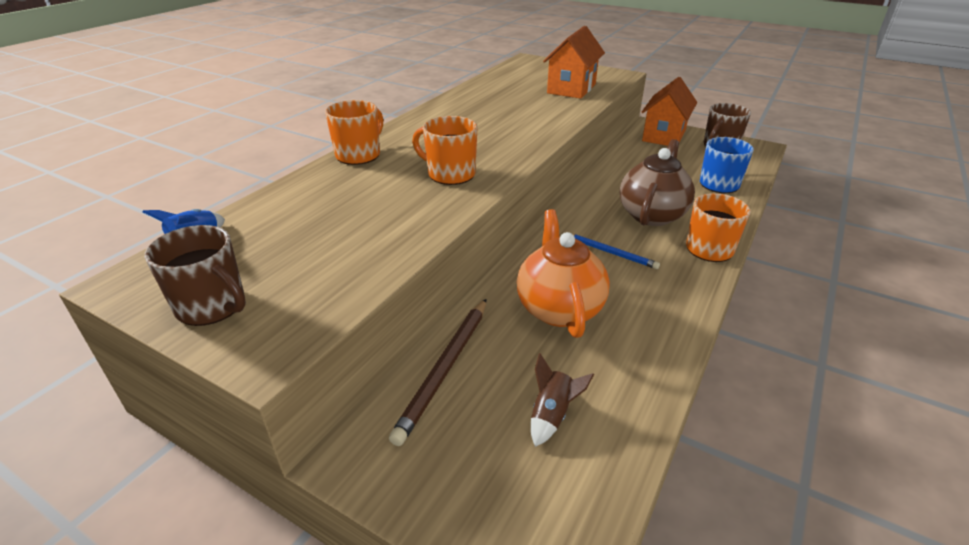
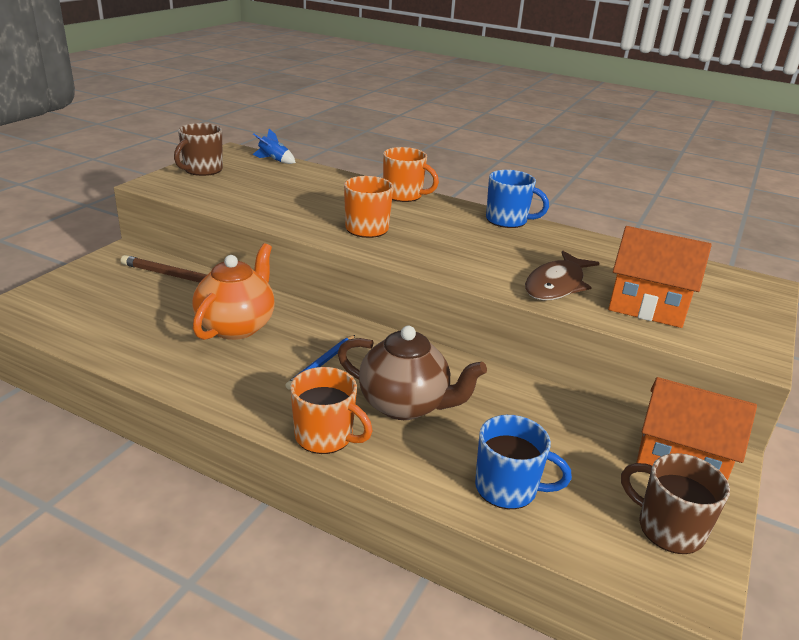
camera: 85 degrees right, 5 degrees down
orange teapot [517,209,610,338] -> orange teapot turned 60 degrees counterclockwise [192,243,275,340]
brown rocket [531,353,594,447] -> none
none -> blue mug [486,170,549,228]
none -> brown fish [525,251,599,301]

